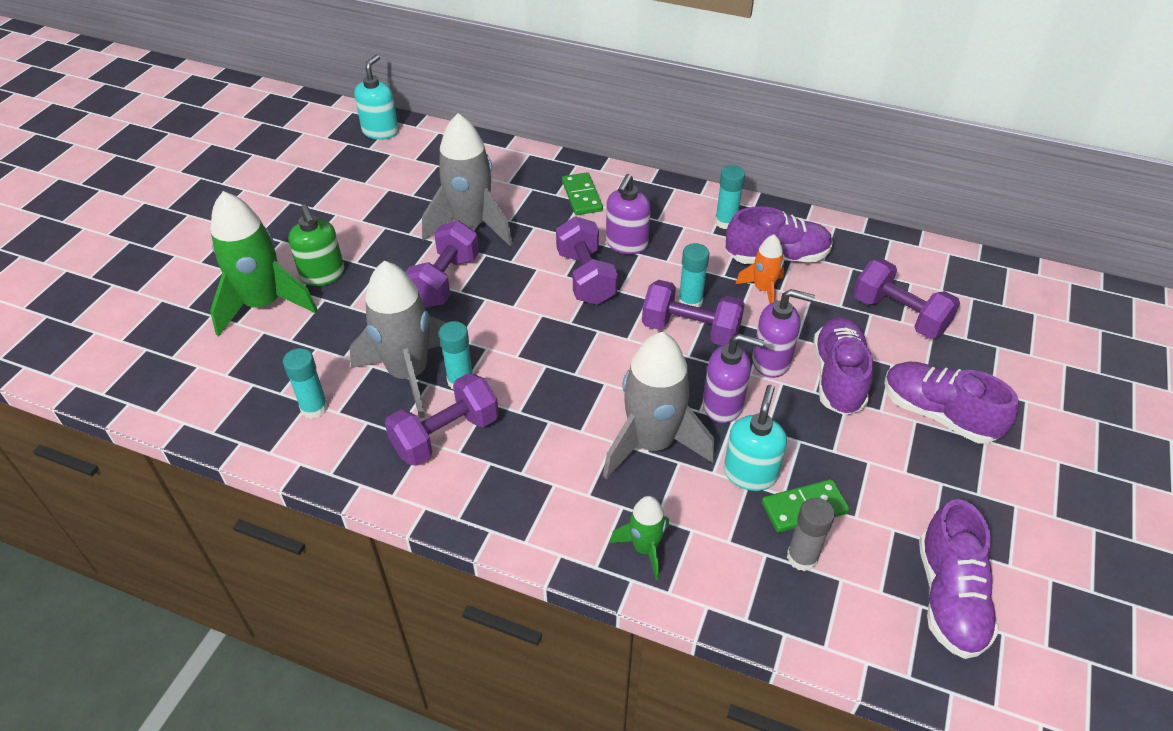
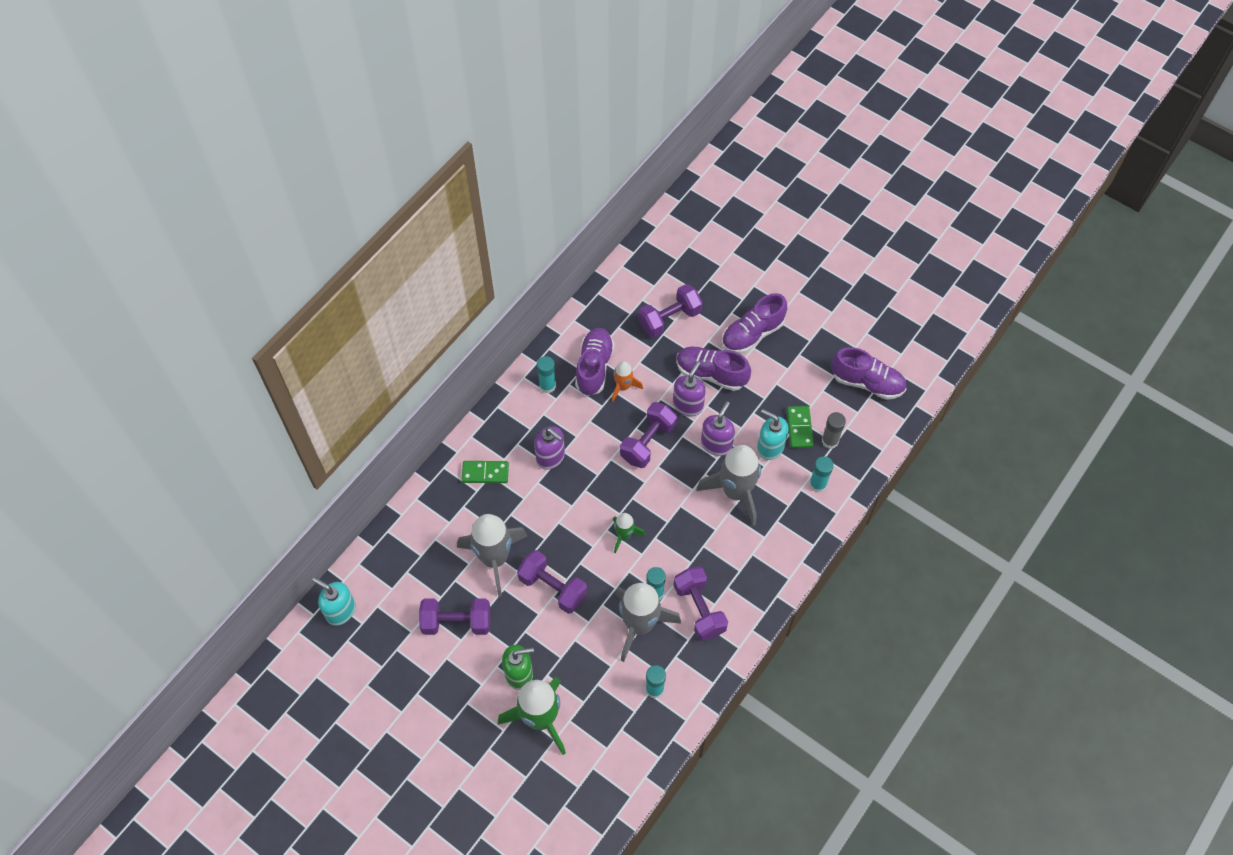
camera: 75 degrees left, 15 degrees up
purple dumbbell [556,216,618,305] -> purple dumbbell moved to [419,599,490,635]
green rocket [610,496,669,580] -> green rocket moved to [613,513,645,554]
turquoise glue stick [678,243,709,307] -> turquoise glue stick moved to [809,456,834,492]

